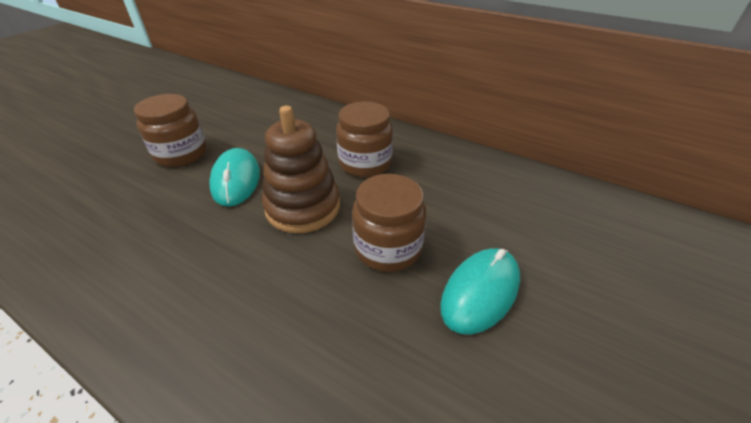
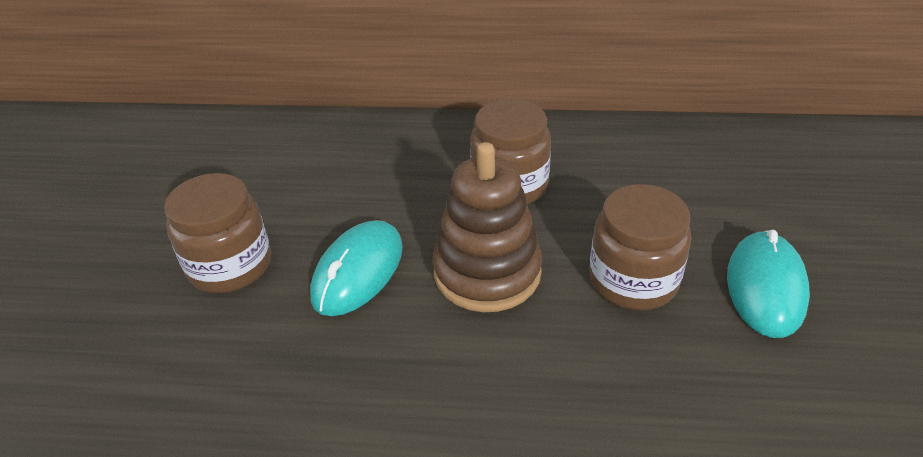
camera: 25 degrees left, 0 degrees up
turquoise mouse [209,148,260,206] -> turquoise mouse turned 60 degrees clockwise [310,220,403,316]

